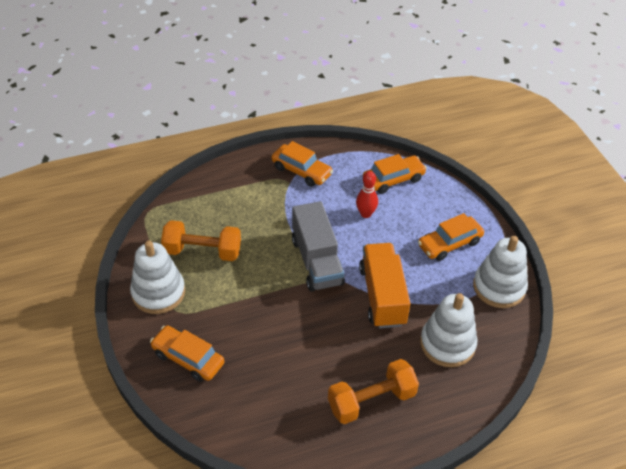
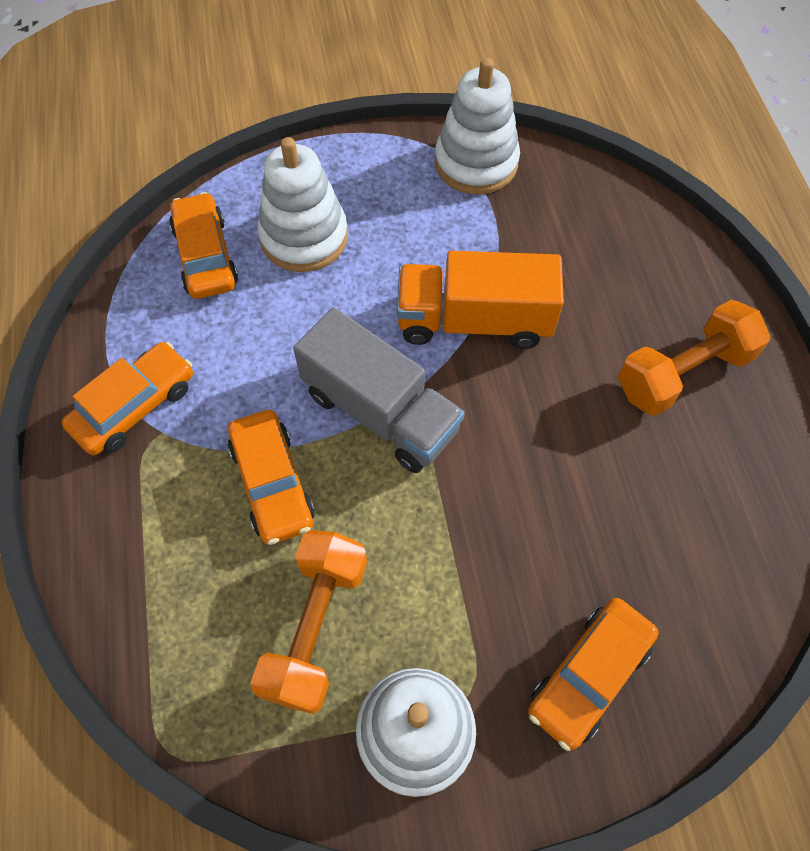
camera: 80 degrees left, 15 degrees up
grey truck [292,201,345,292] -> grey truck turned 45 degrees clockwise [293,307,464,473]
orange dumbbell [328,359,419,424] -> orange dumbbell turned 75 degrees clockwise [618,299,770,416]
red bowling pin [356,171,378,218] -> none
orange car [418,213,484,261] -> orange car moved to [228,410,315,545]
white stacking toy [420,293,477,367] -> white stacking toy moved to [258,137,348,272]

